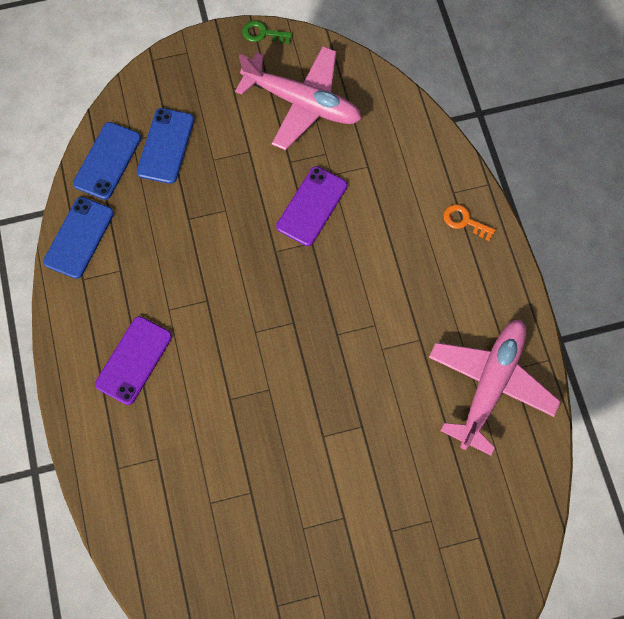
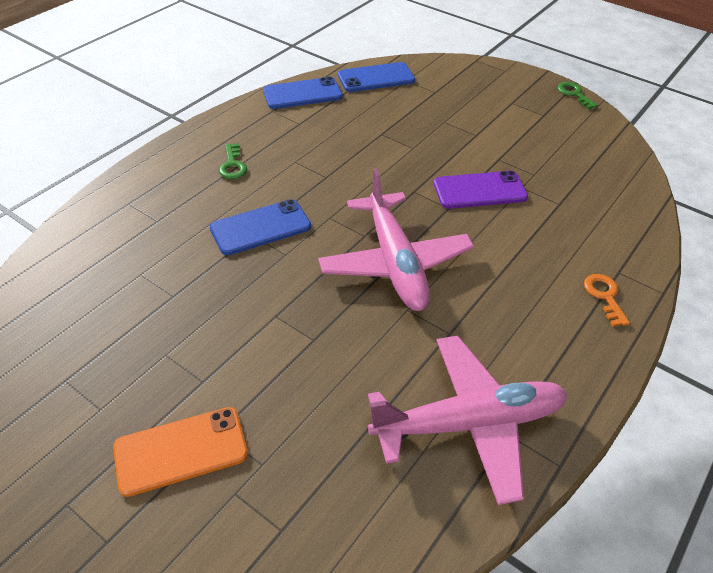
camera: 50 degrees right, 25 degrees down
purple phone [95,316,172,405] -> green key [219,143,247,179]
blue phone [137,108,194,184] -> blue phone moved to [210,199,311,255]
pink plane [235,46,362,150] -> pink plane moved to [318,168,474,311]
none -> orange phone [113,407,248,497]

